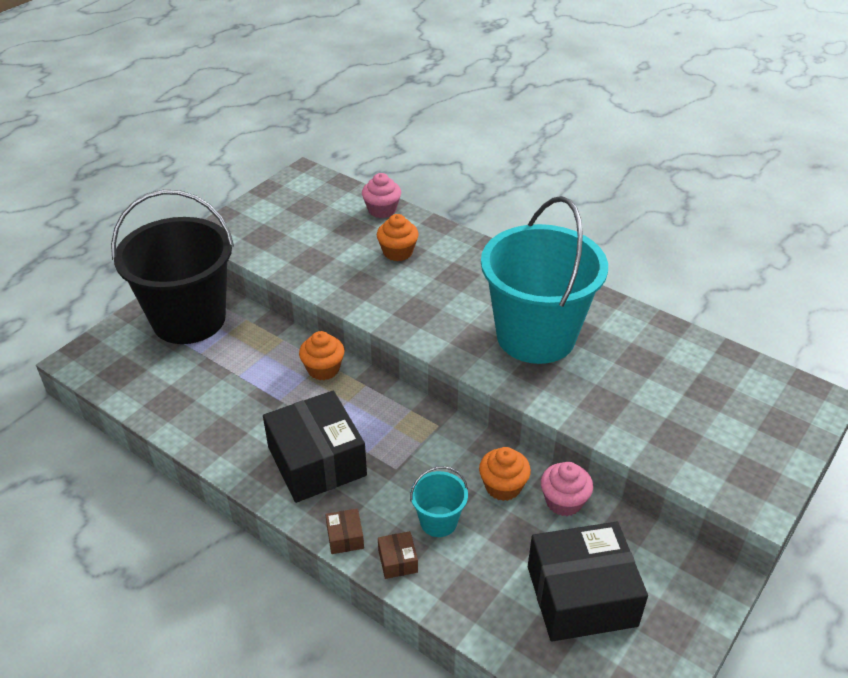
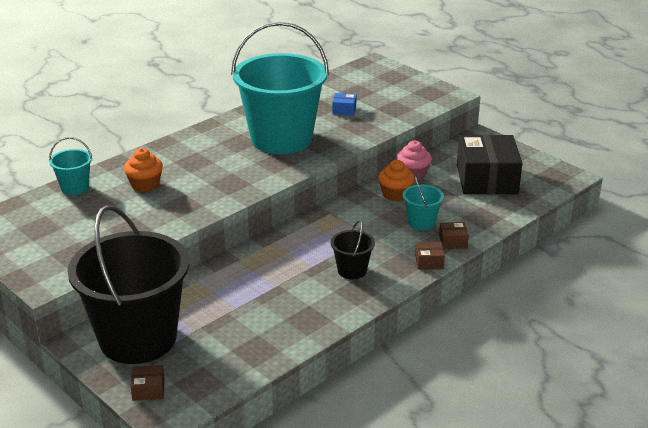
camera: 80 degrees left, 10 degrees down
black box [263,391,367,503] -> black bucket [331,220,375,280]
orange cupcake [299,331,344,380] -> none
pink cupcake [362,173,401,218] -> turquoise bucket [49,137,92,195]
none -> brown box [130,365,165,401]
none -> blue box [332,93,357,116]

